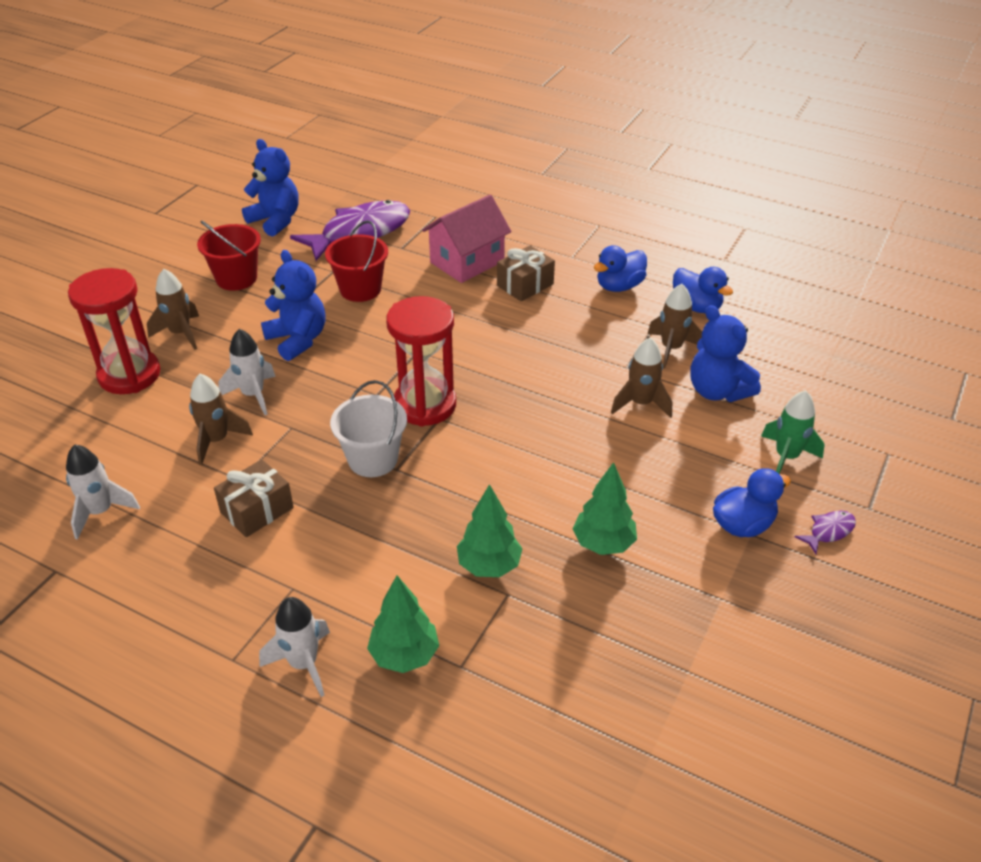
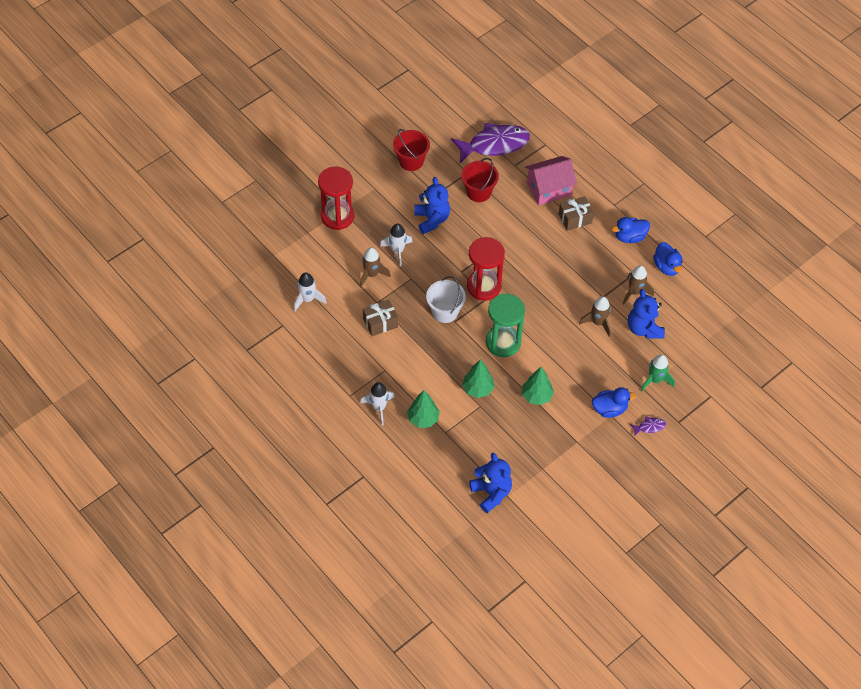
camera: 20 degrees right, 15 degrees up
brown rocket [147,269,199,350] -> none
blue teddy bear [242,139,299,237] -> blue teddy bear moved to [469,453,512,513]
none -> green hourglass [486,294,525,357]

